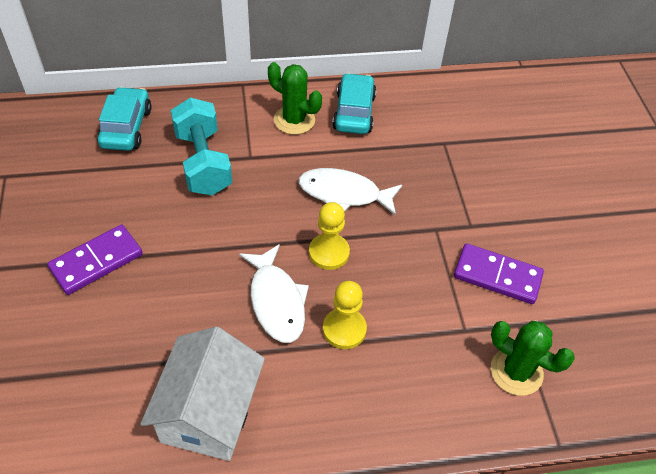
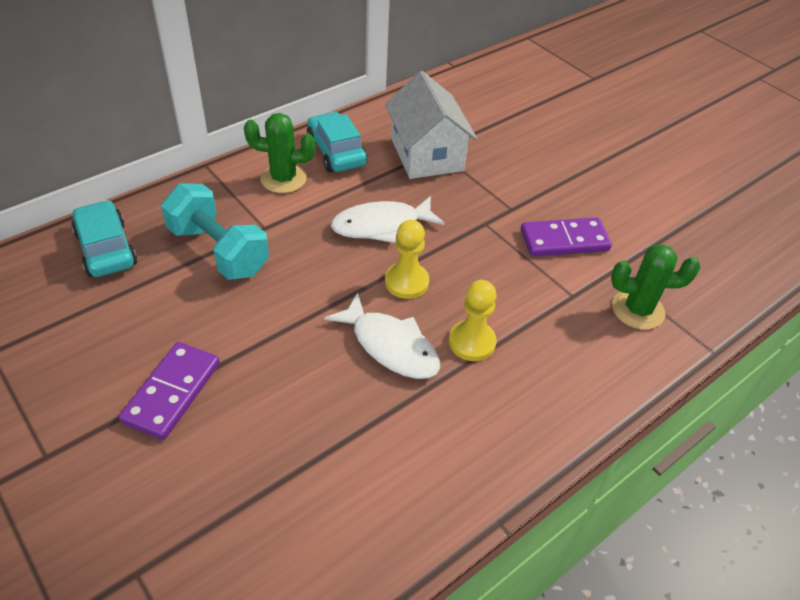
camera: 30 degrees left, 5 degrees down
white house [141,326,265,461] -> white house moved to [385,71,477,179]

